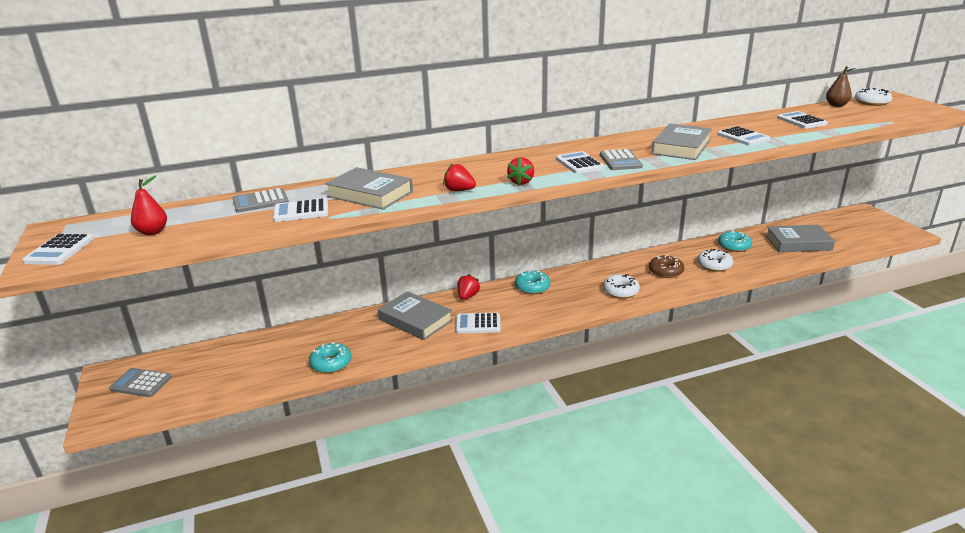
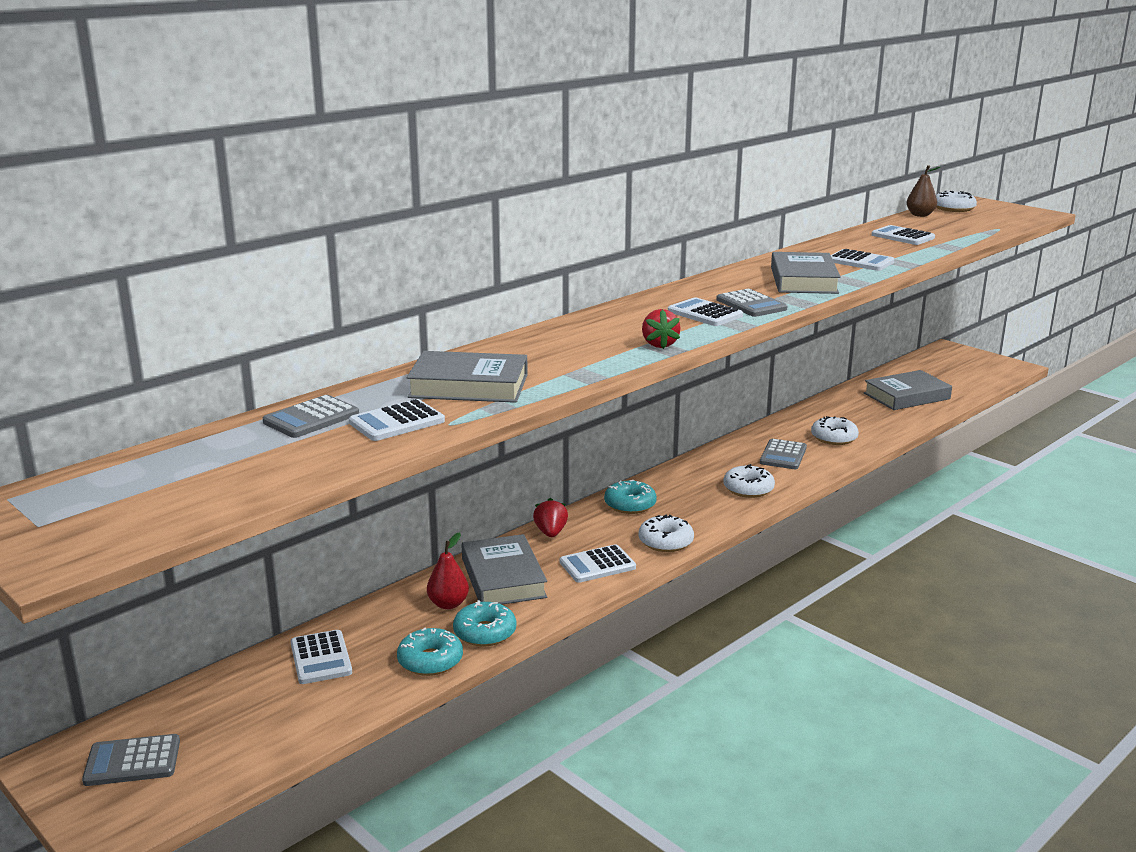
camera: 25 degrees left, 5 degrees down
white calculator [22,234,94,265] -> white calculator moved to [291,630,352,684]
red pear [131,175,167,235] -> red pear moved to [427,532,469,609]
grey book [378,291,453,340] -> grey book turned 60 degrees clockwise [462,534,547,605]
red strawberry [443,163,476,191] -> none
brown donut [649,255,684,278] -> grey calculator [760,439,807,469]
turquoise donut [718,230,752,252] -> turquoise donut moved to [453,600,516,646]
none -> white donut [639,515,694,552]

